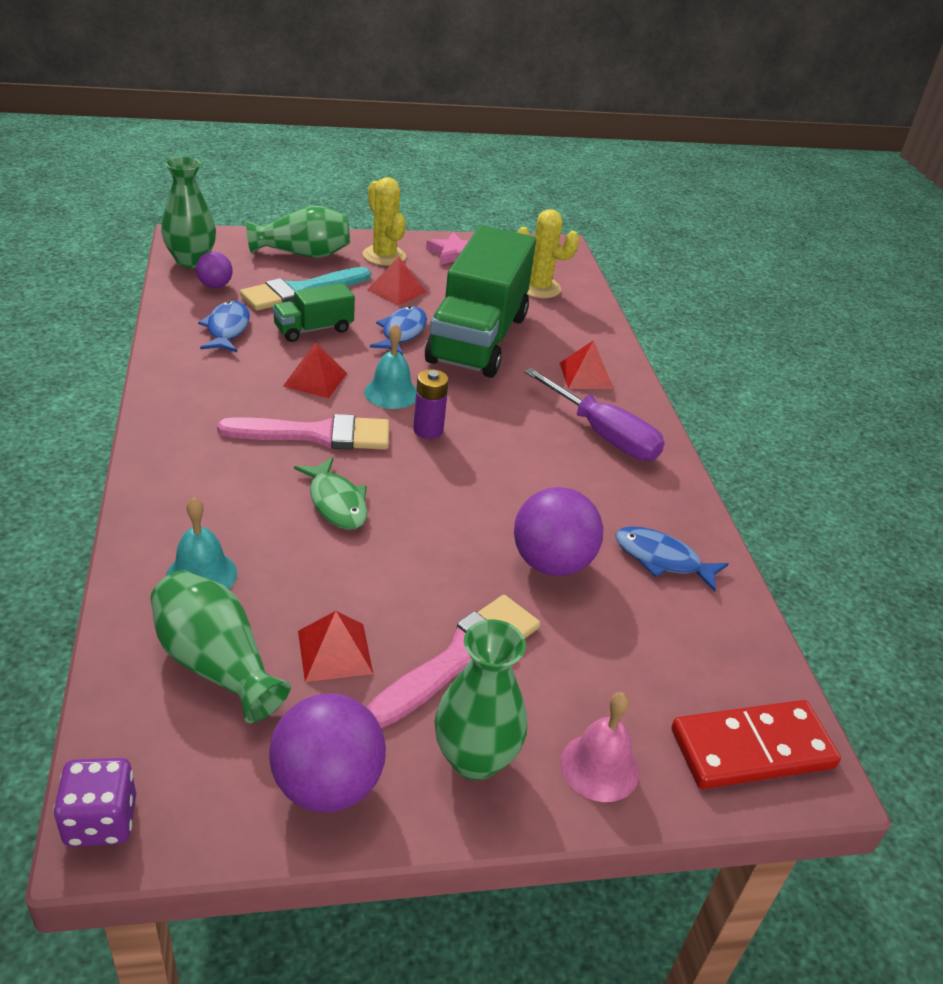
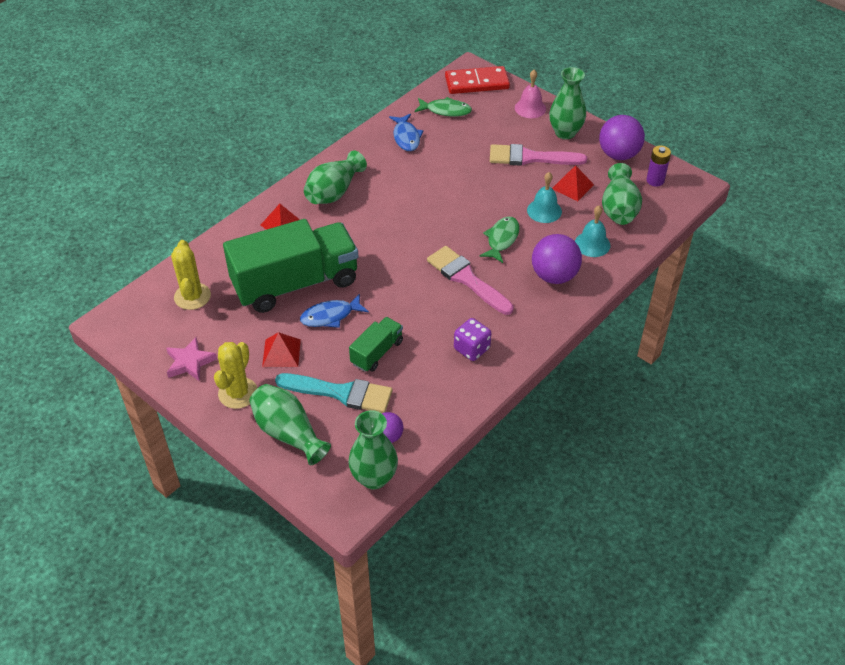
camera: 125 degrees left, 10 degrees up
purple dice [53,758,136,847] -> purple dice moved to [454,318,491,361]
blue fish [198,301,250,352] -> none
green truck [272,283,355,342] -> green truck turned 75 degrees counterclockwise [349,317,403,372]
red pyramid [283,342,347,398] -> none
turquoise bell [364,324,417,409] -> turquoise bell moved to [527,172,562,223]
purple battery [413,369,449,439] -> purple battery moved to [646,146,671,187]
purple ball [514,487,603,576] -> purple ball moved to [532,234,582,284]
purple screwdriver [524,368,665,461] -> green vase [304,150,367,204]
red domino [671,700,841,789] -> red domino turned 45 degrees counterclockwise [445,66,510,94]
none -> green fish [414,97,472,117]

